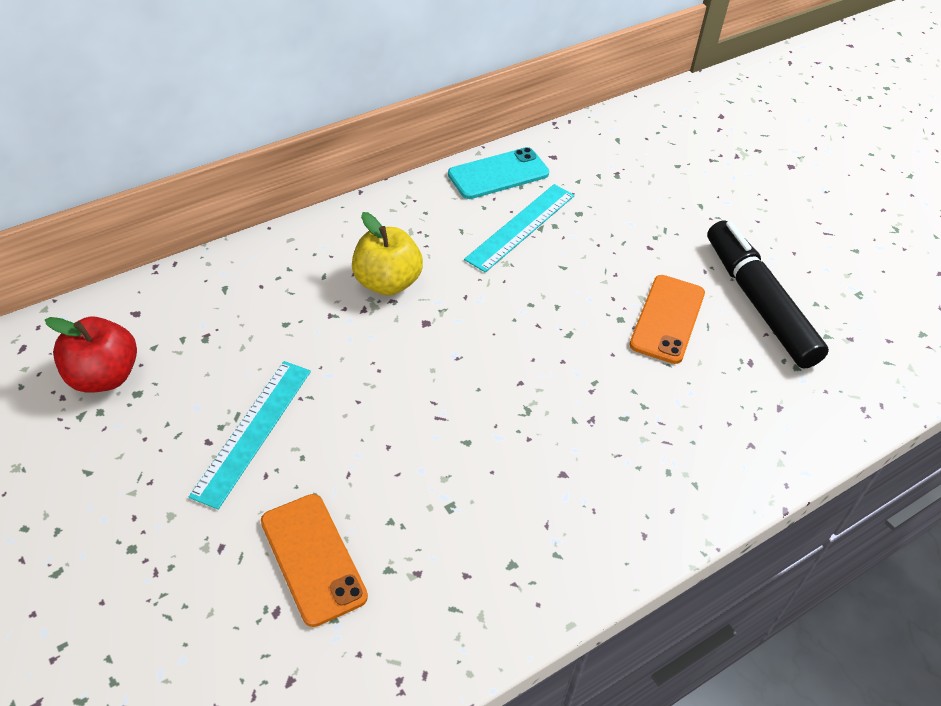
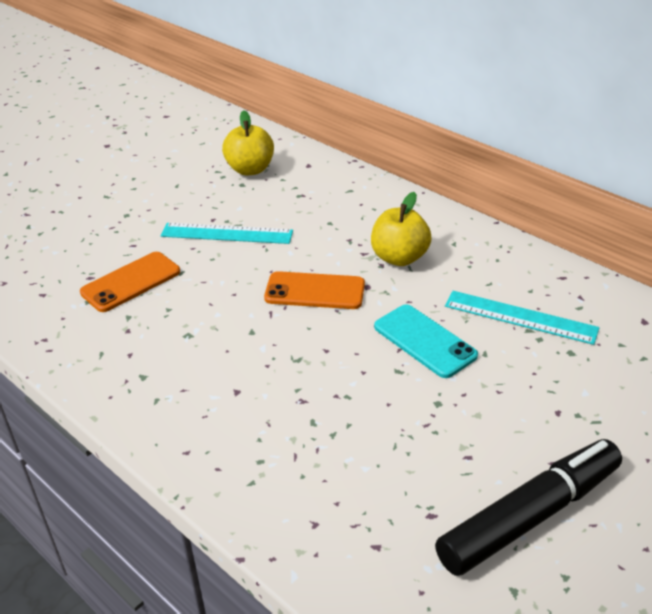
camera: 80 degrees right, 10 degrees down
red apple [45,317,137,393] -> yellow apple [222,110,274,175]
turquoise phone [448,147,549,199] -> turquoise phone moved to [374,304,478,378]
orange phone [630,275,705,364] -> orange phone moved to [264,271,365,309]

